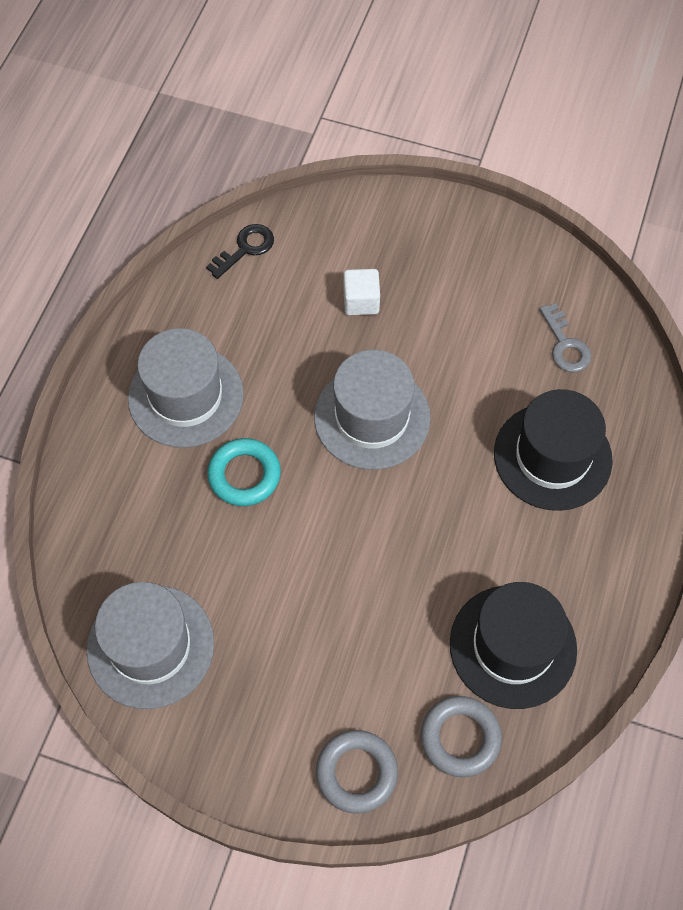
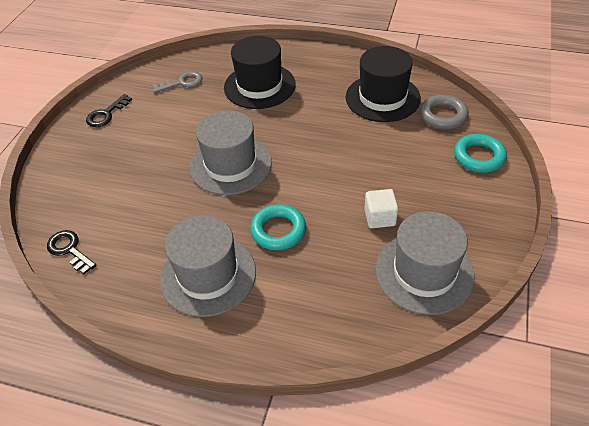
camera: 90 degrees left, 15 degrees down
grey ring [316,730,398,814] -> turquoise ring [454,134,507,173]
white cube [343,269,380,315] -> white cube moved to [364,189,398,228]
none -> black key [86,94,132,127]

